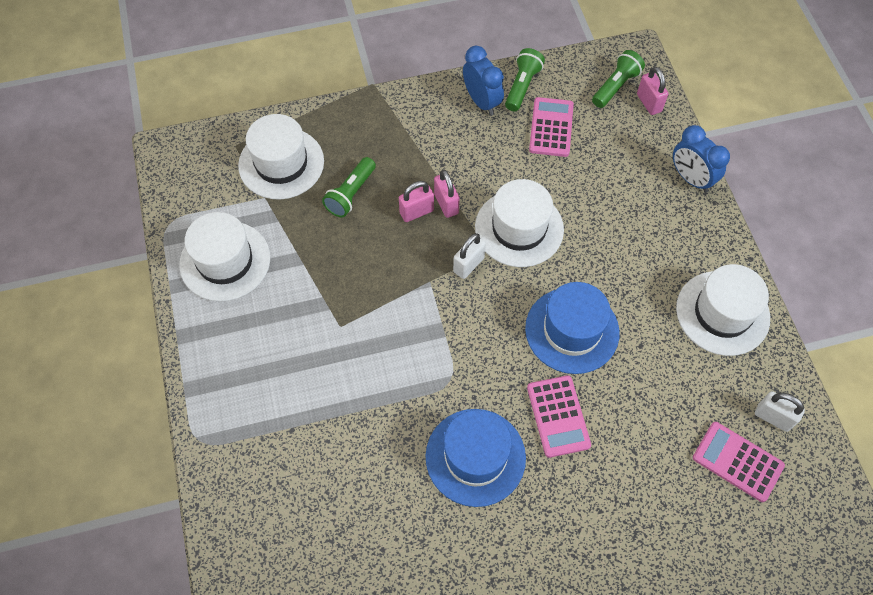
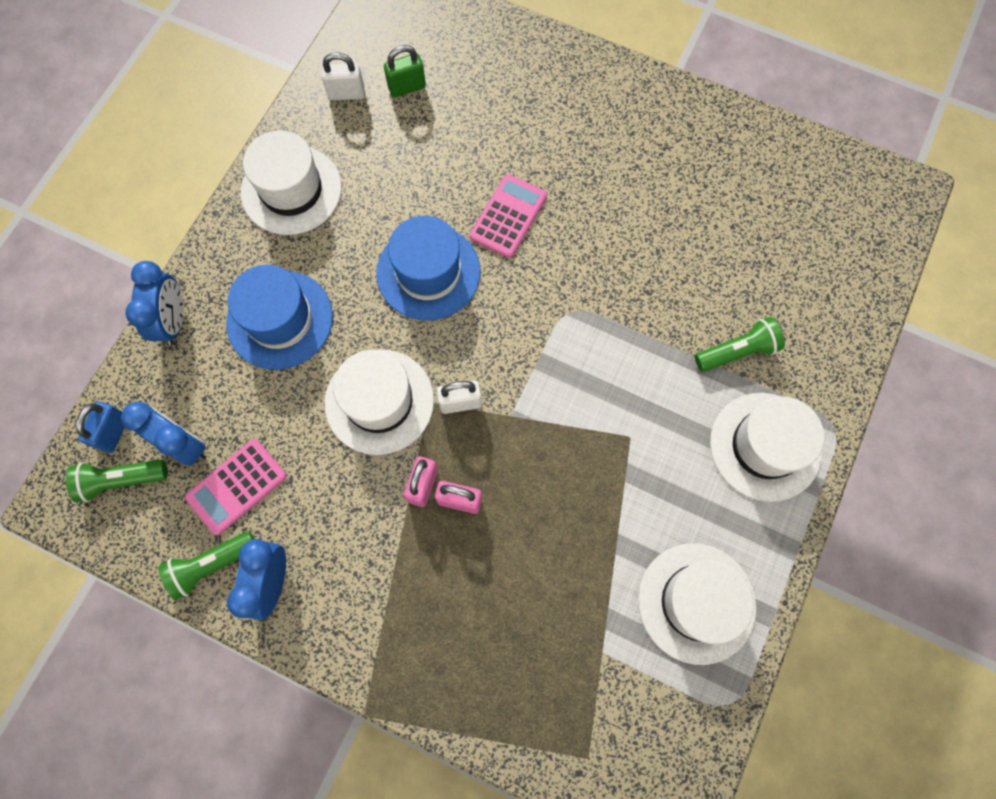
camera: 140 degrees left, 10 degrees up
white hat [238,114,324,200] -> white hat moved to [710,393,824,502]
green flashlight [322,157,376,217] -> green flashlight moved to [695,317,785,372]
blue hat [426,409,526,507] -> blue hat moved to [226,265,333,370]
pink padlock [637,66,668,115] -> blue padlock [76,402,125,453]
pink calculator [693,422,785,502] -> green padlock [384,45,426,98]
white padlock [755,391,805,432] -> white padlock turned 75 degrees counterclockwise [321,52,365,100]
none -> blue clock [121,402,206,466]

